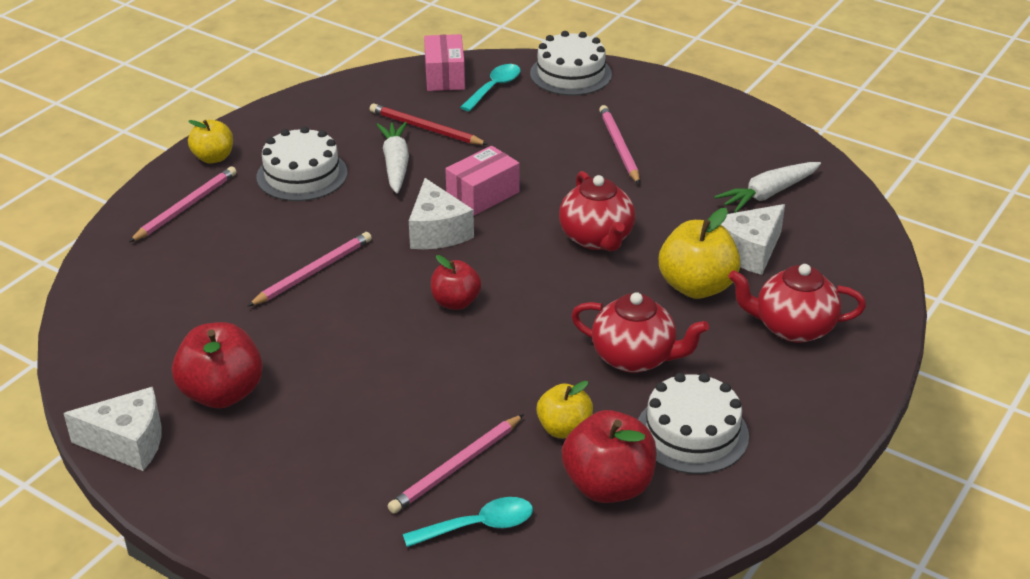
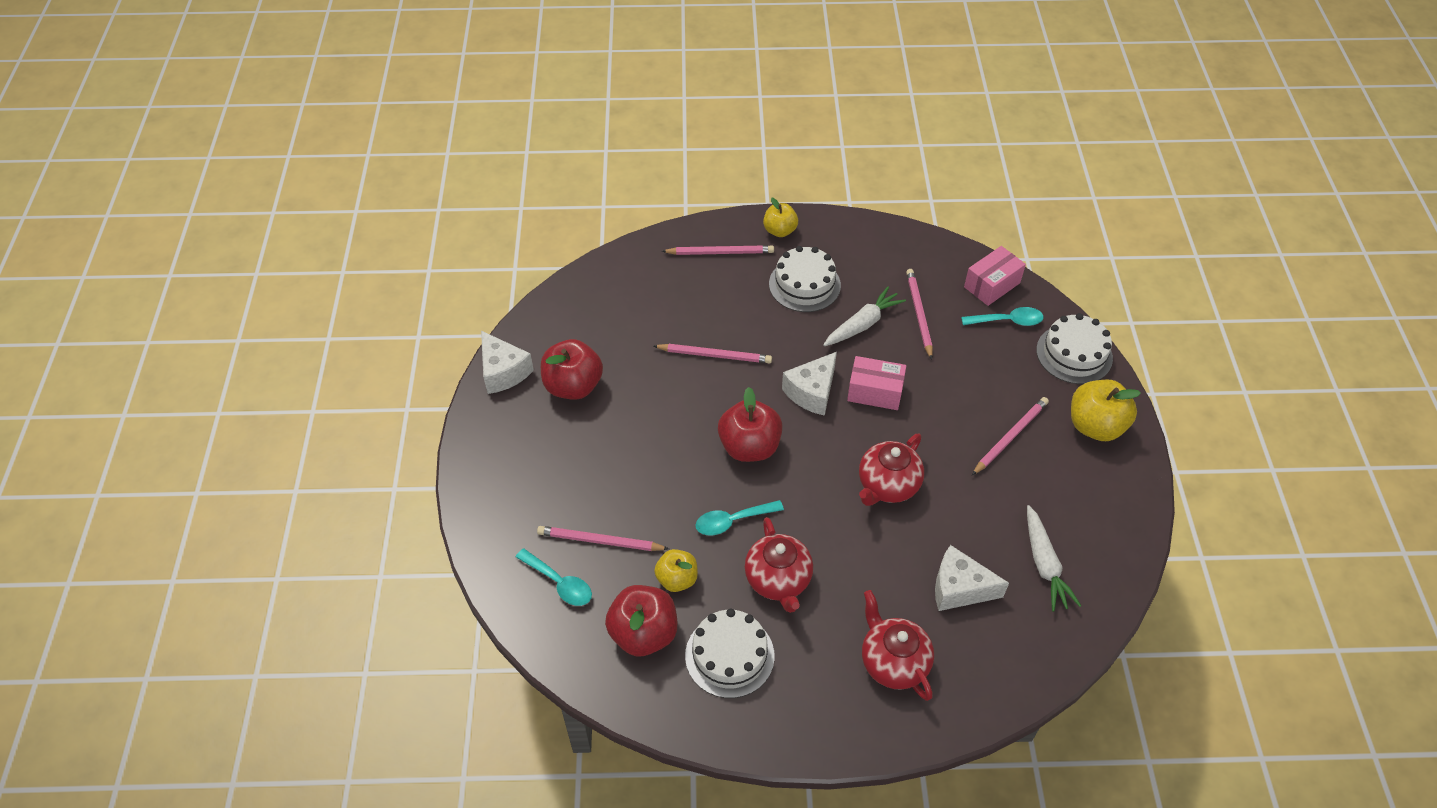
camera: 55 degrees right, 15 degrees up
red pencil [370,103,488,145] -> pink pencil [906,269,933,360]
red apple [431,255,481,310] -> red apple [718,387,783,462], size x1.60
yellow apple [659,208,741,299] -> yellow apple moved to [1071,380,1141,441]
white carrot [714,162,821,213] -> white carrot turned 120 degrees counterclockwise [1027,505,1081,612]
none -> turquoise spoon [695,500,784,535]

